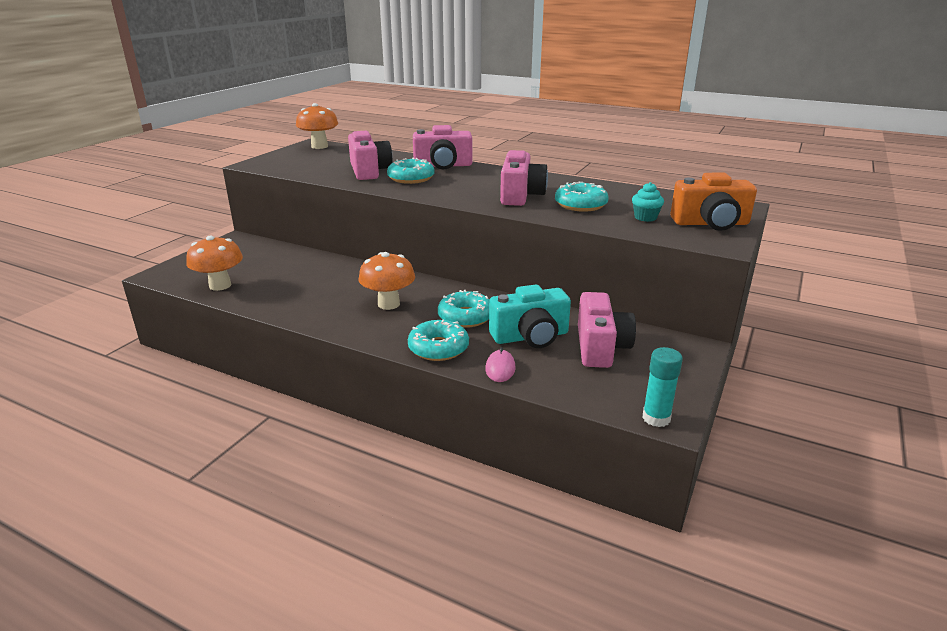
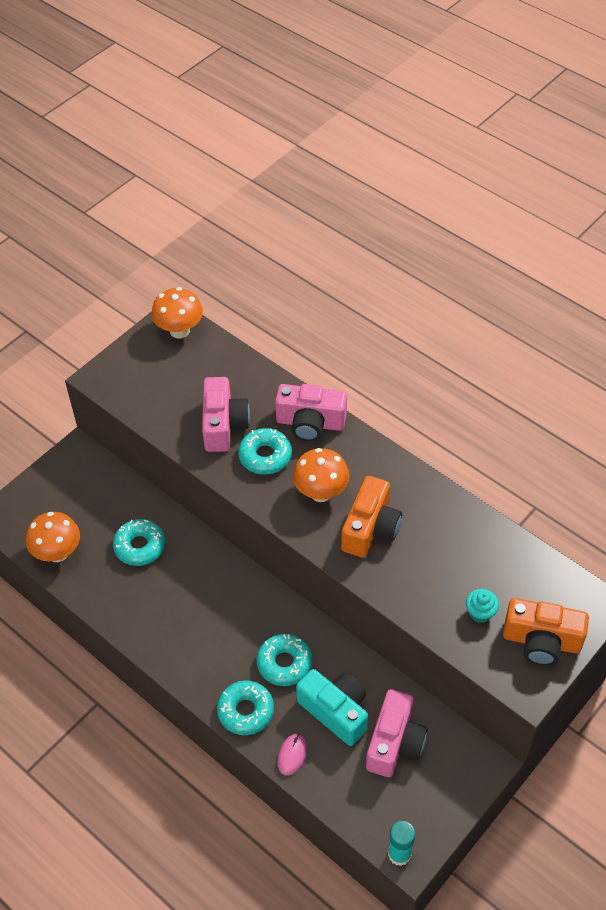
camera: 15 degrees right, 25 degrees up
orange mushroom [359,252,415,310] -> orange mushroom moved to [293,448,349,502]
turquoise camera [489,285,571,348] -> turquoise camera turned 135 degrees counterclockwise [296,669,368,746]
pink camera [500,150,548,206] -> orange camera [341,476,402,558]
turquoise donut [555,182,609,212] -> turquoise donut moved to [113,519,165,566]

